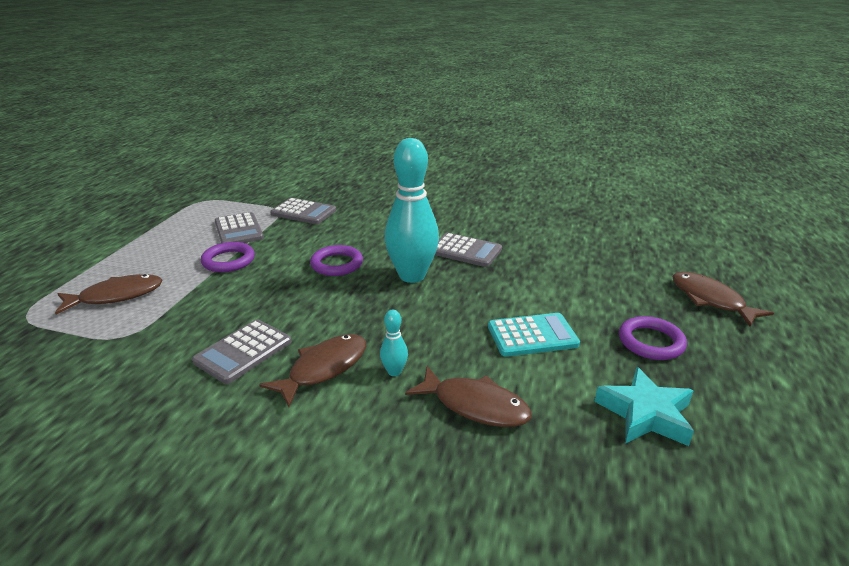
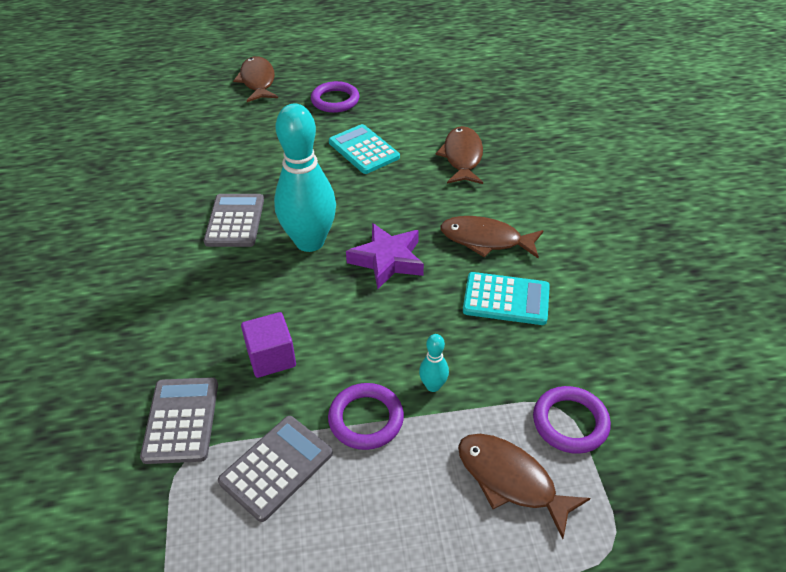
camera: 115 degrees left, 15 degrees up
grey calculator [192,319,291,384] -> turquoise calculator [463,272,550,325]
purple ring [310,245,363,276] -> purple ring moved to [533,386,611,454]
turquoise bowling pin [380,310,408,376] -> turquoise bowling pin moved to [419,334,449,392]
turquoise star [594,367,694,446] -> none
brown fish [672,271,774,327] -> brown fish turned 135 degrees clockwise [233,56,278,102]
none -> purple cube [241,312,296,378]
none -> purple star [346,223,424,289]

